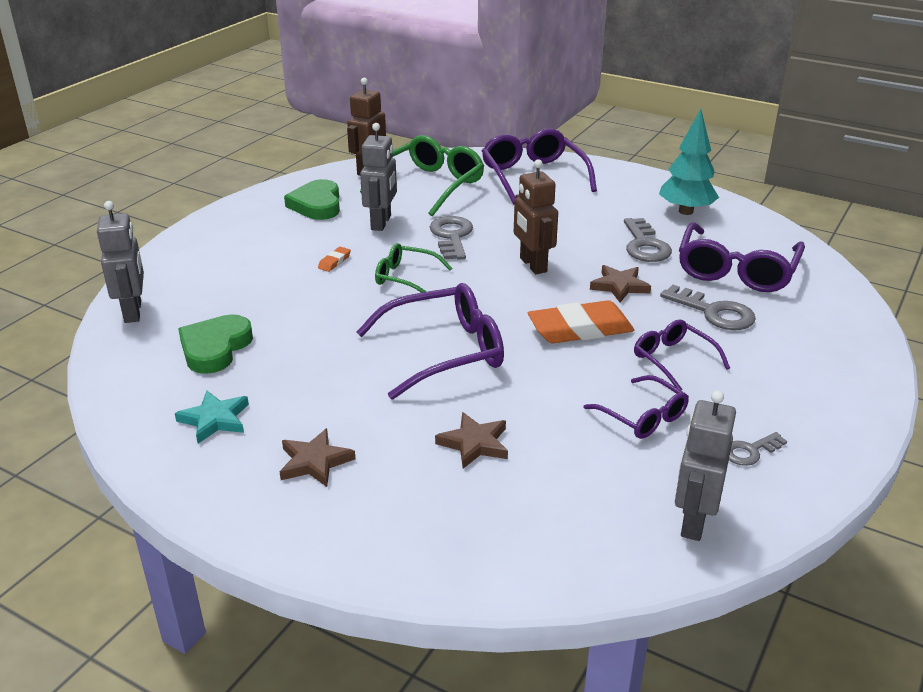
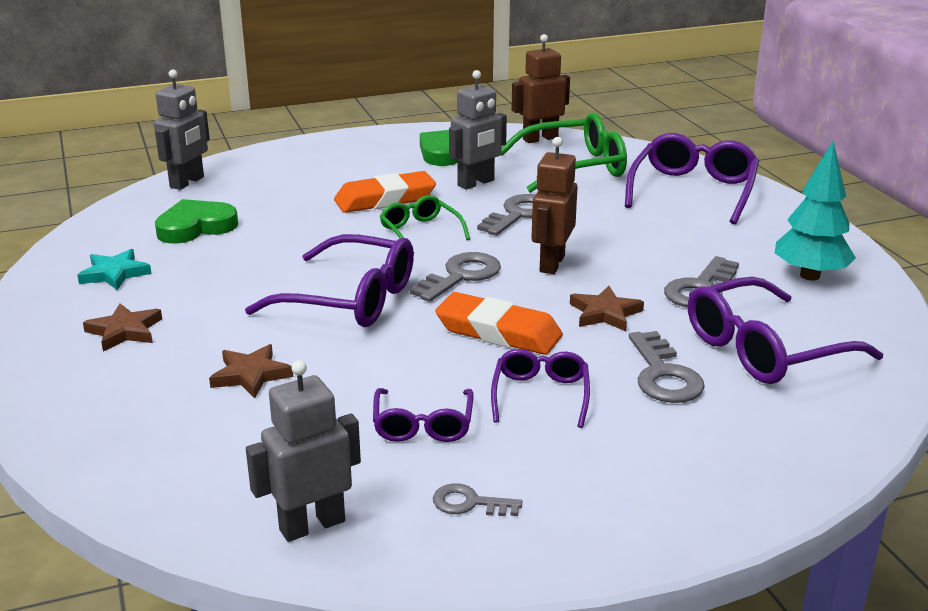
camera: 40 degrees right, 5 degrees down
orange eraser [318,247,351,272] -> orange eraser [334,171,436,213], size x2.37
none -> grey key [410,252,501,302]

